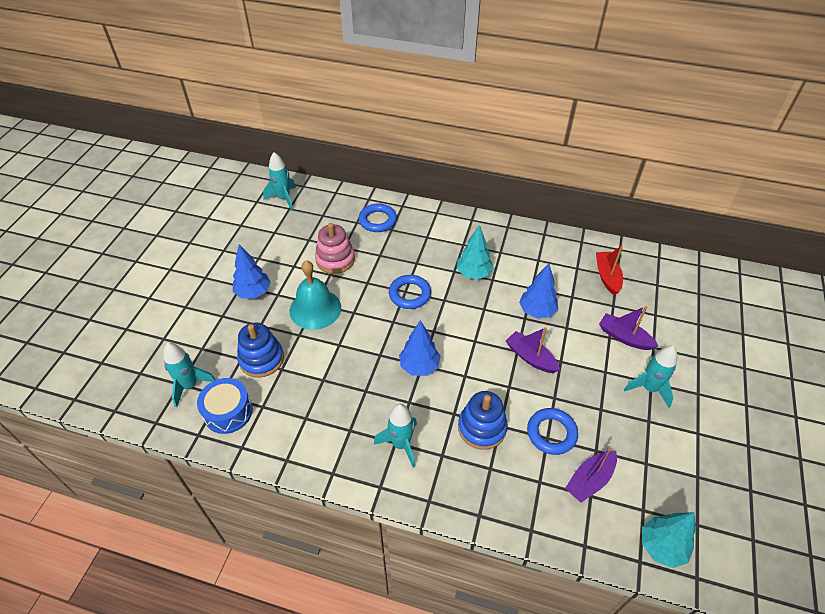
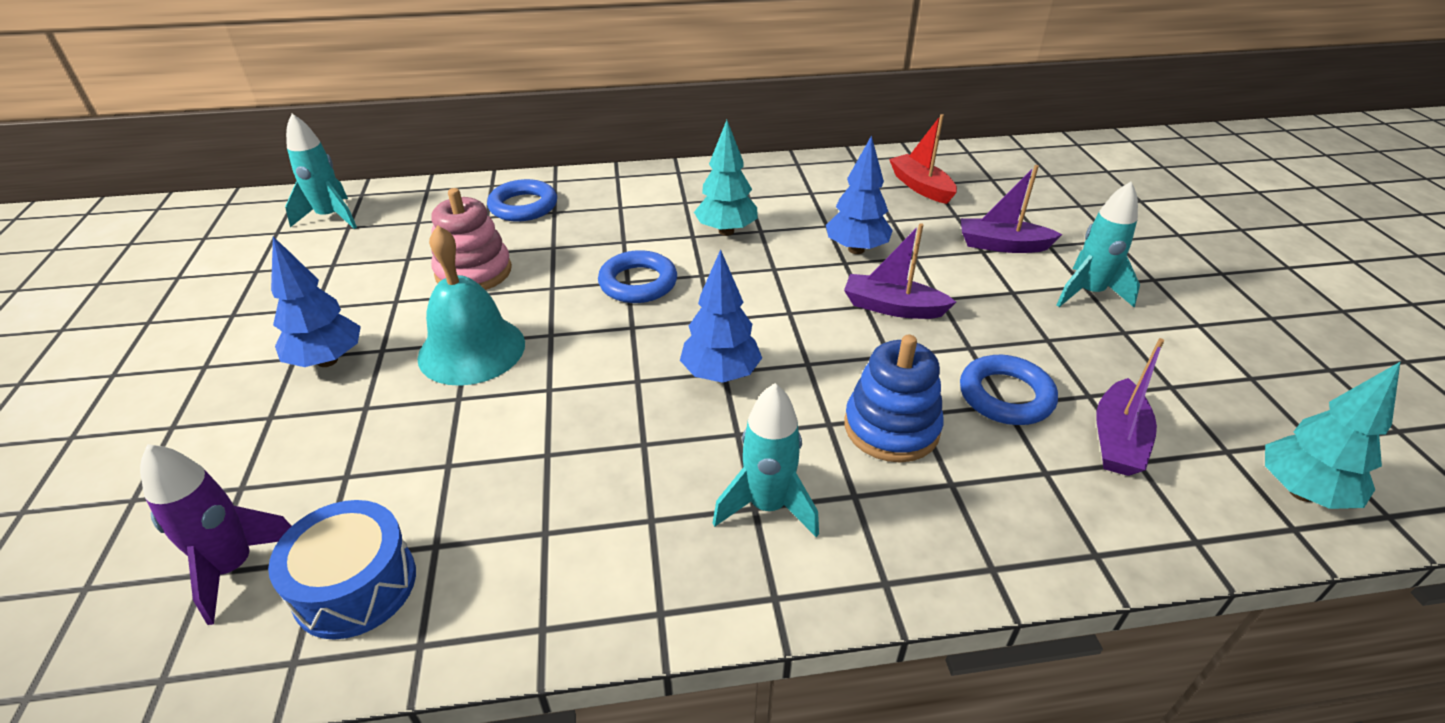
camera: 25 degrees left, 10 degrees down
turquoise rocket [163,343,216,407] -> purple rocket [140,444,292,625]
blue stacking toy [237,323,284,378] -> none

